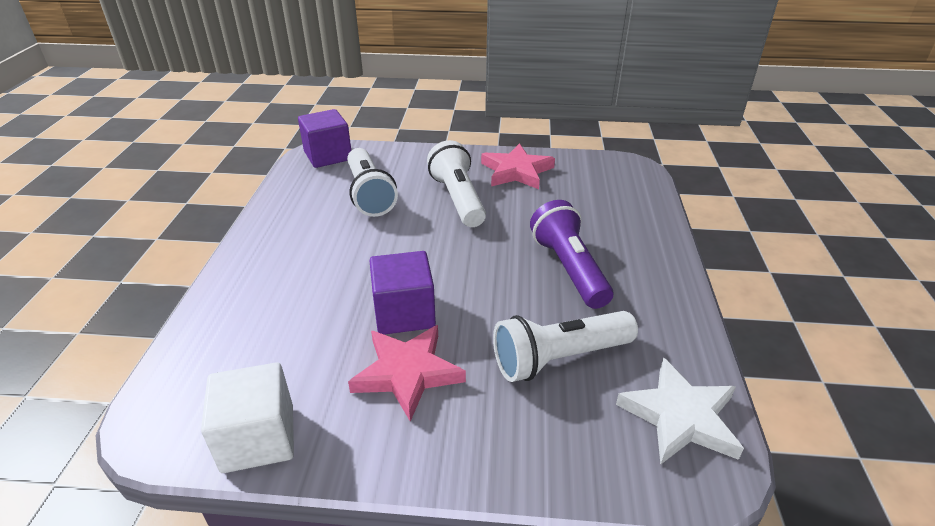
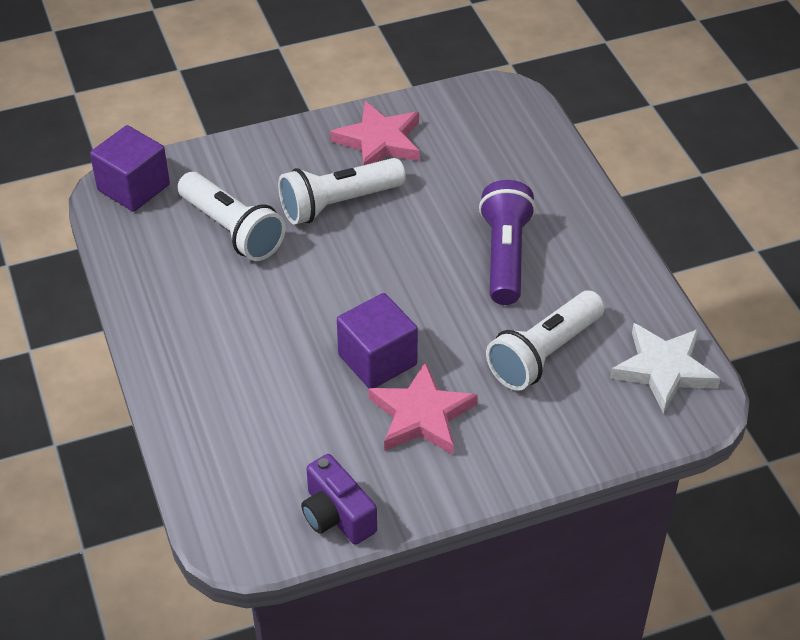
camera: 25 degrees left, 10 degrees up
white cube [201,362,294,473] -> purple camera [301,454,377,545]
white flashlight [427,140,486,227] -> white flashlight turned 75 degrees counterclockwise [278,158,406,225]
purple flashlight [530,200,613,309] -> purple flashlight turned 45 degrees clockwise [479,180,536,305]

